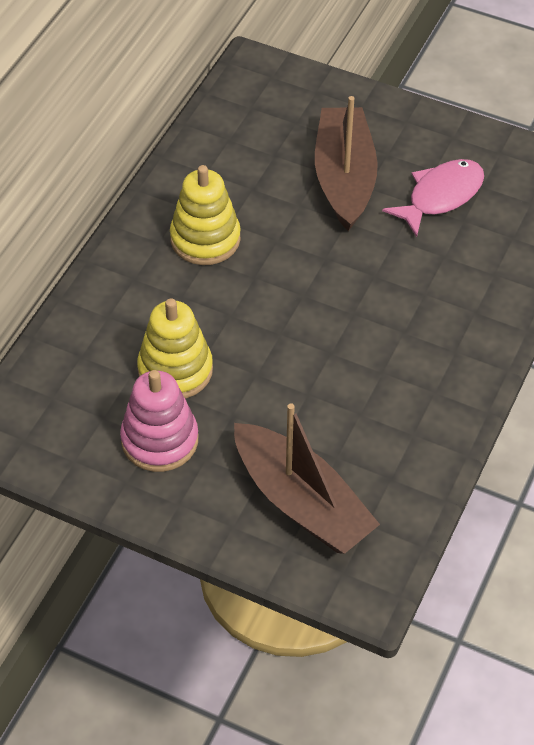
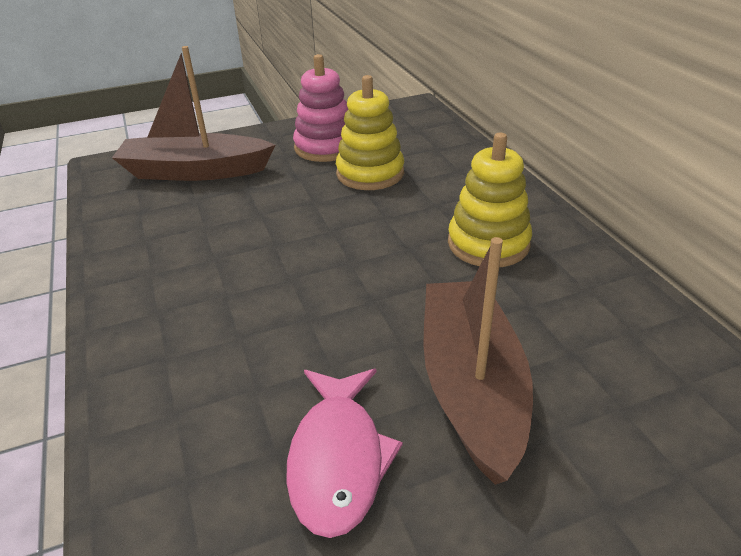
camera: 135 degrees right, 15 degrees down
brown boat [315,96,378,231] -> brown boat turned 135 degrees counterclockwise [423,237,533,485]

